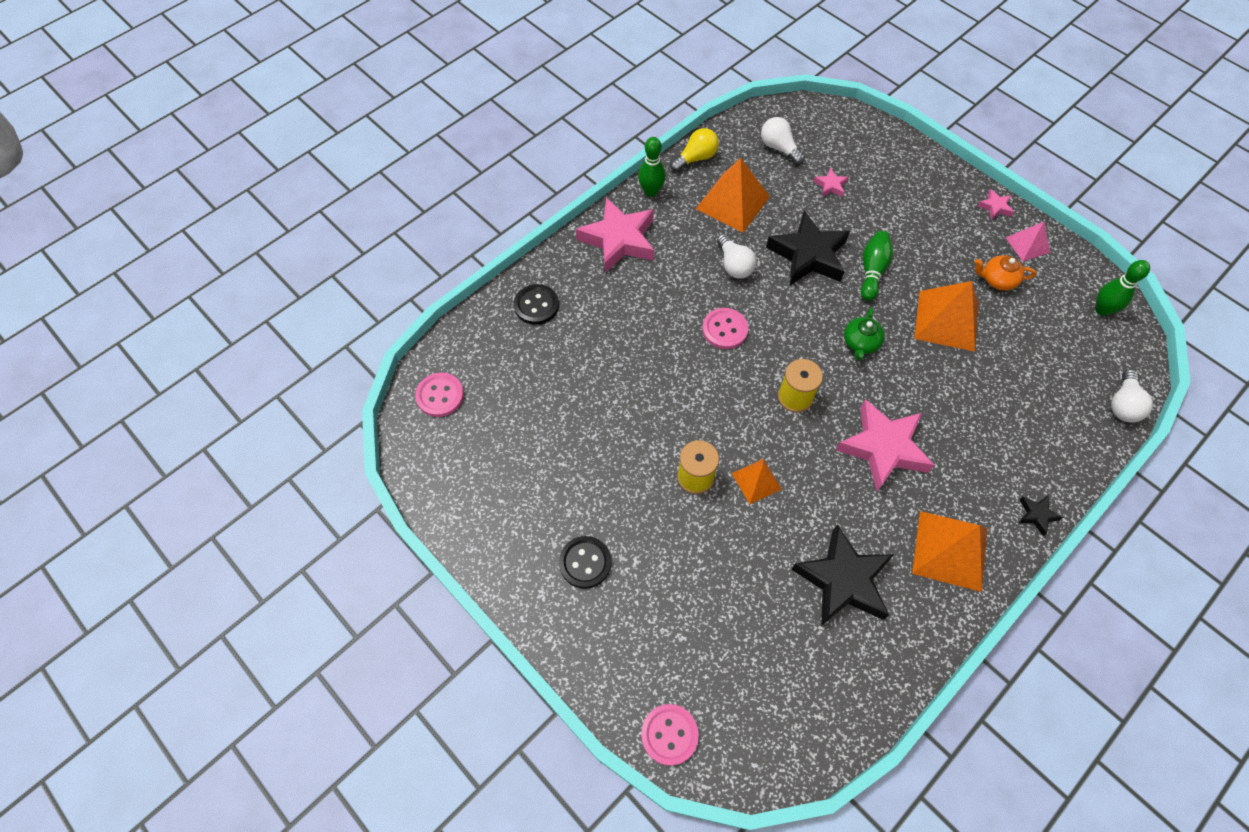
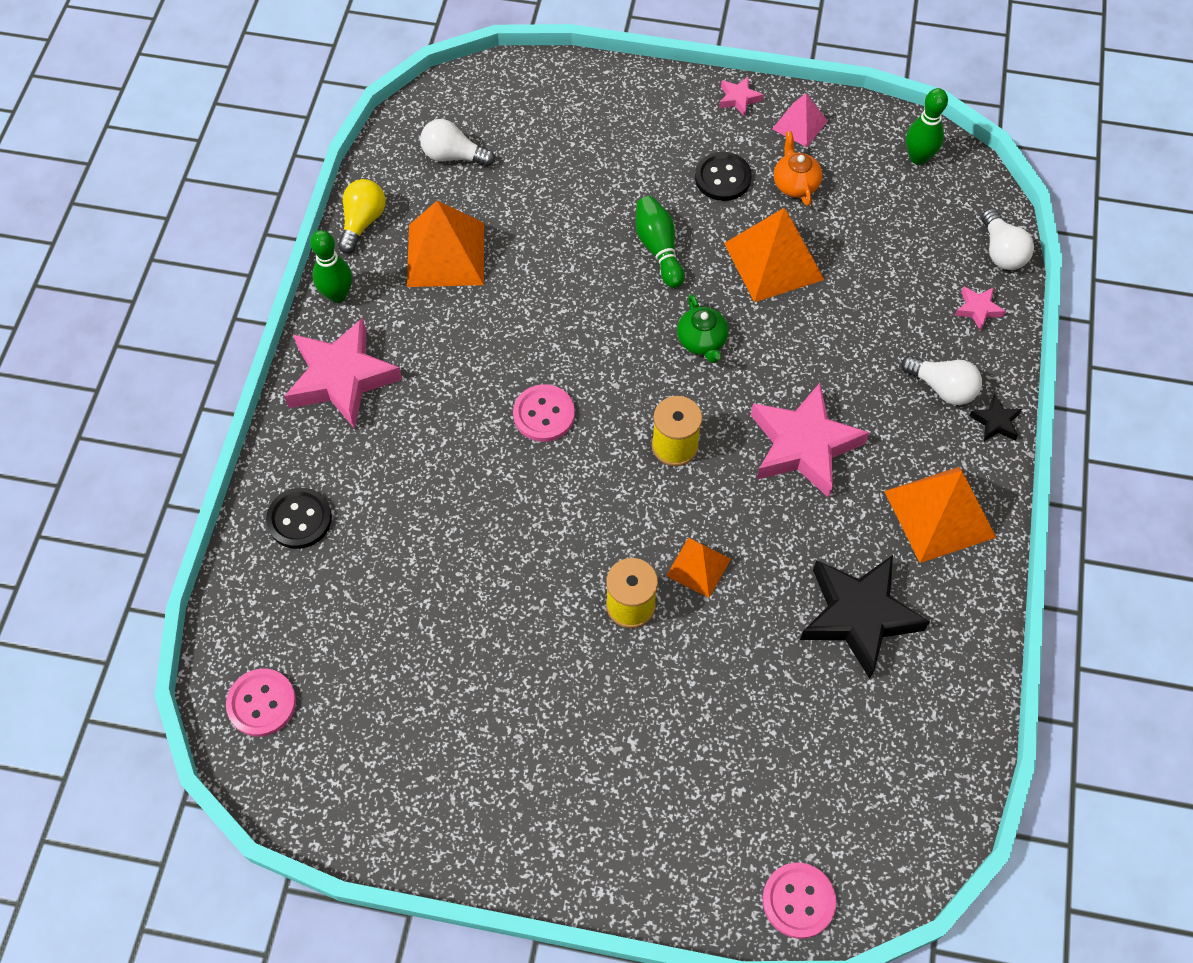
camera: 35 degrees left, 0 degrees up
black button [559,536,611,589] -> black button moved to [695,152,752,201]
white light bulb [717,234,757,279] -> white light bulb moved to [901,356,982,405]
black star [766,211,850,285] -> none
pink star [813,168,849,197] -> pink star moved to [955,287,1006,331]
orange teapot [975,255,1036,291] -> orange teapot turned 105 degrees clockwise [774,131,822,206]

